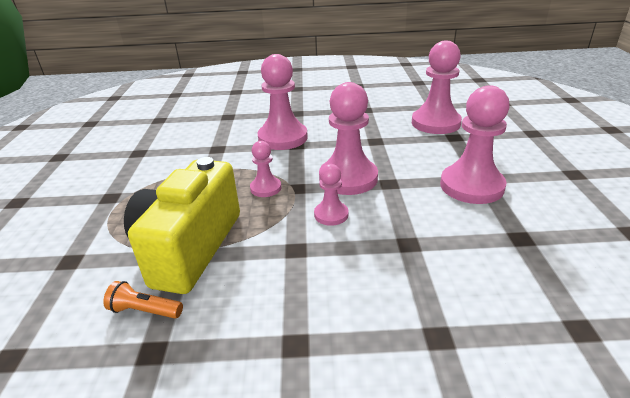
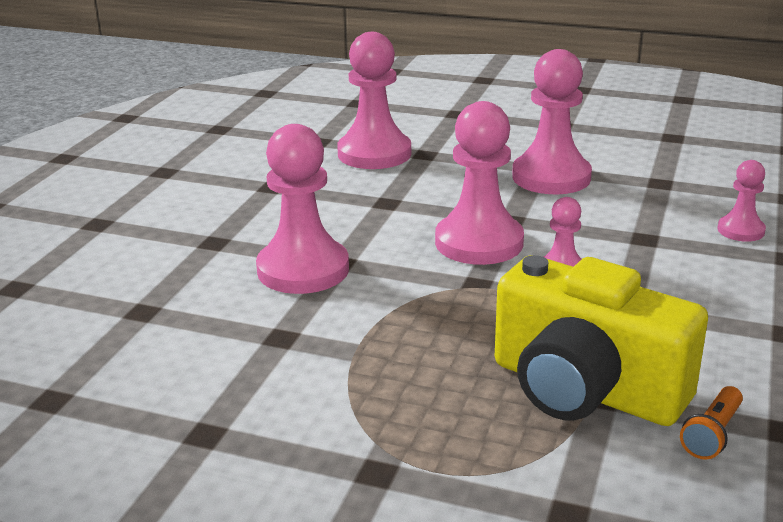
camera: 70 degrees left, 5 degrees down
pink pawn [250,141,281,197] -> pink pawn moved to [718,160,766,242]

